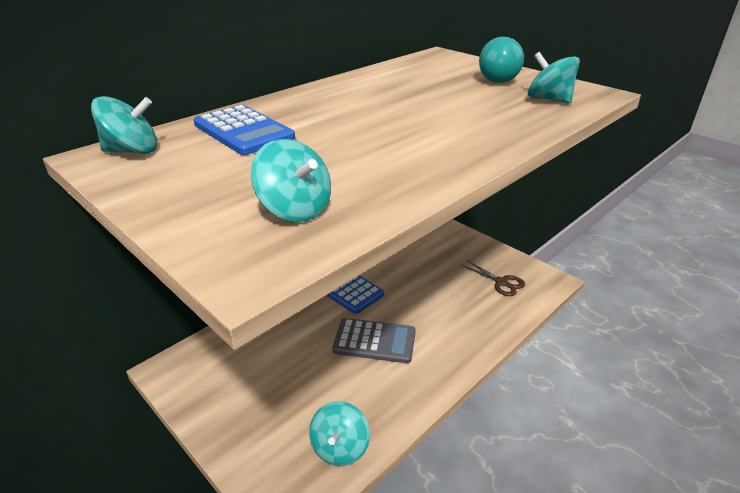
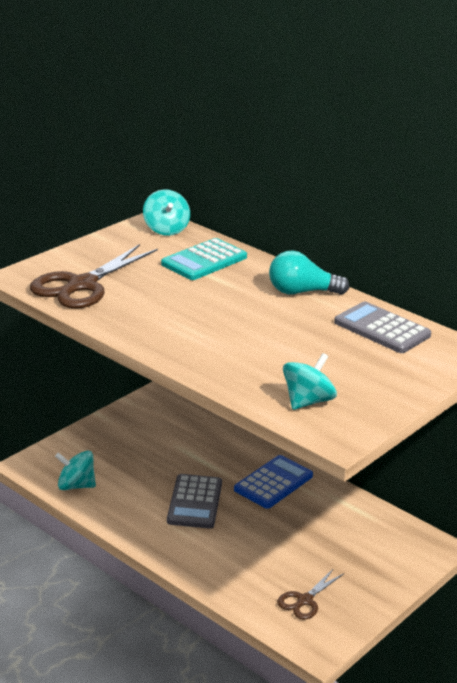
camera: 85 degrees right, 5 degrees down
blue calculator [194,105,295,155] -> turquoise calculator [161,238,247,280]
turquoise spinning top [251,139,331,222] -> brown scissors [30,244,158,309]
turquoise light bulb [479,37,524,83] -> turquoise light bulb moved to [269,250,350,295]
none -> grey calculator [334,301,431,353]

